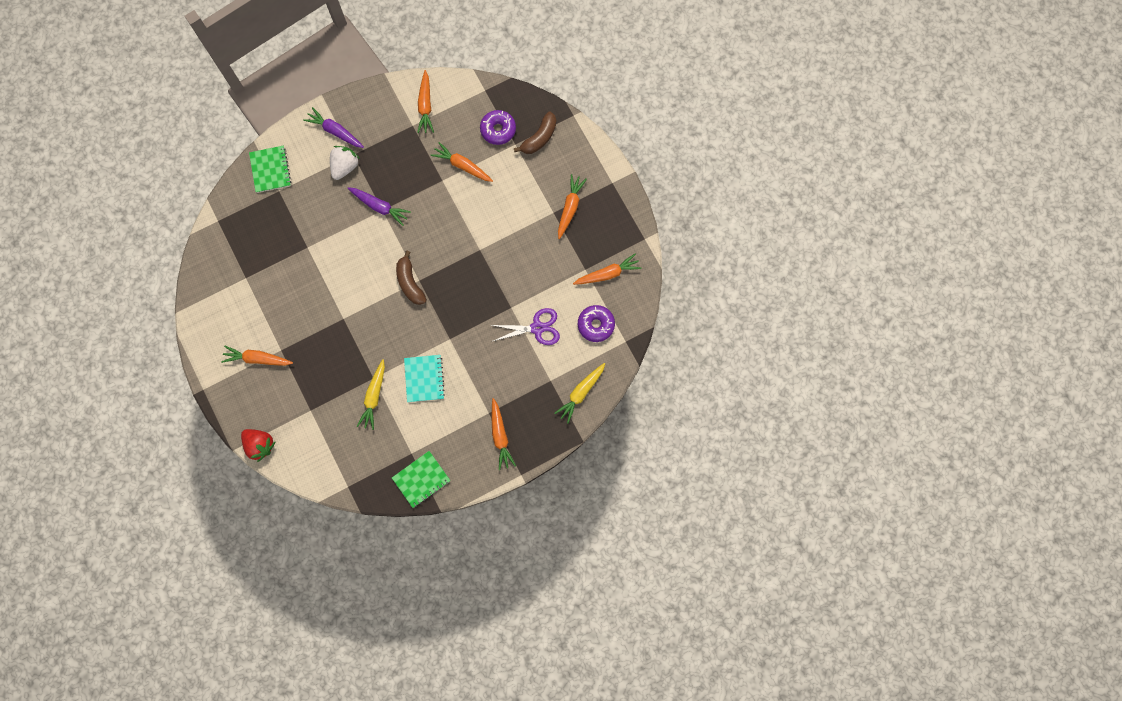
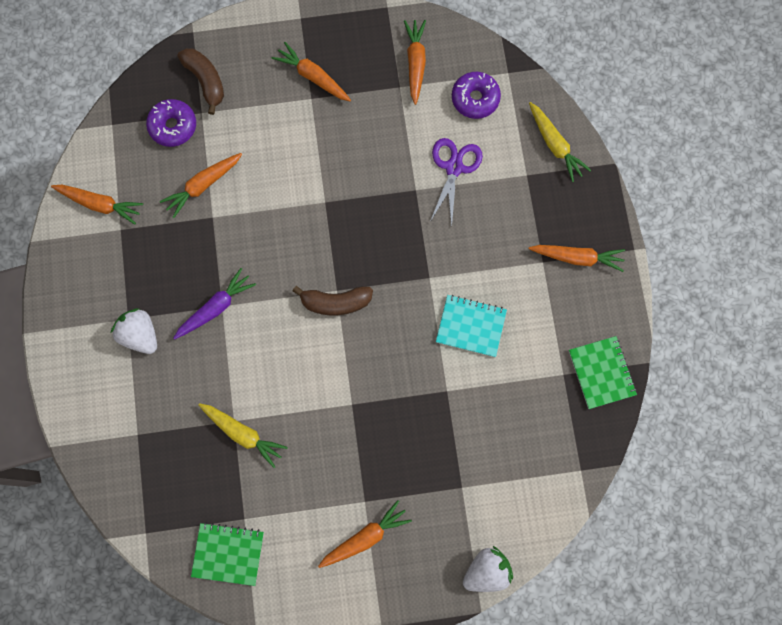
camera: 70 degrees left, 0 degrees up
orange carrot [221,346,293,366] -> orange carrot turned 150 degrees counterclockwise [318,500,412,568]
red strawberry [241,429,276,462] -> white strawberry [463,546,513,592]
green notebook [249,146,291,193] -> green notebook moved to [191,522,264,586]
purple carrot [303,107,364,148] -> none
yellow carrot [357,359,385,430] -> yellow carrot moved to [198,403,288,468]

